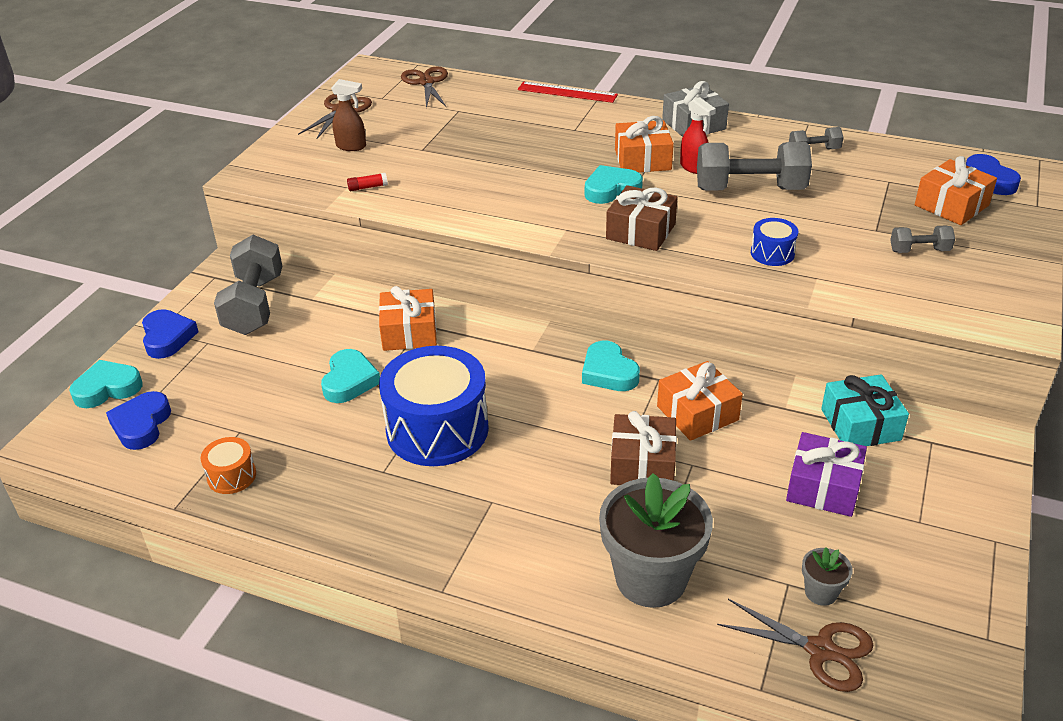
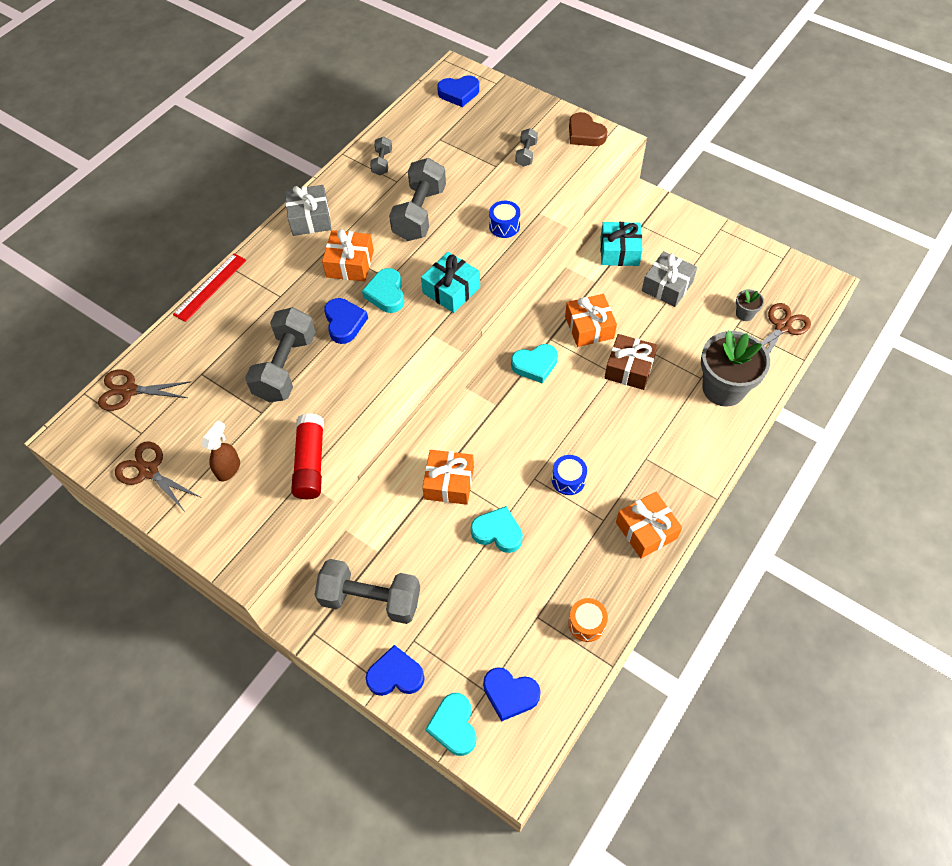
camera: 75 degrees left, 20 degrees up
red glue stick [347,173,388,191] -> red glue stick [291,413,324,499], size x2.34
blue drum [379,346,489,466] -> blue drum [552,455,587,495], size x0.45
brown gift [606,185,678,251] -> turquoise gift [421,252,480,313]
red spray bottle [680,97,716,174] -> none
purple gift [786,432,867,517] -> grey gift [642,251,697,307]
orange gift [915,156,997,225] -> orange gift moved to [616,492,682,558]
none -> grey dumbbell [245,307,316,402]
none -> blue heart [324,298,368,344]
none -> brown heart [569,112,607,146]

